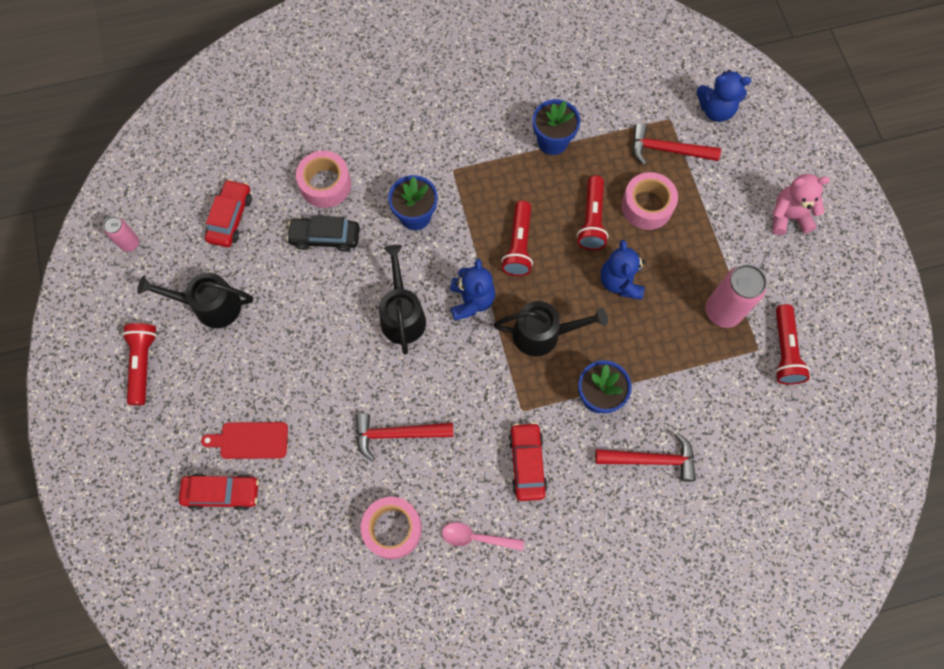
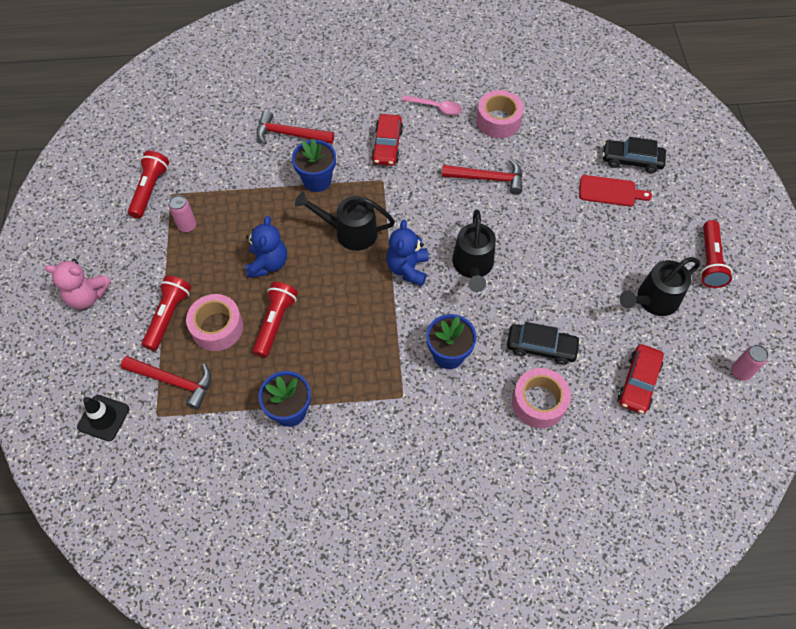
camera: 170 degrees left, 10 degrees down
black watering can [137,273,253,328] -> black watering can turned 135 degrees clockwise [619,257,700,316]
red car [179,474,259,510] -> black car [602,137,666,173]
red flashlight [501,201,533,276] -> red flashlight moved to [142,275,191,351]
blue teddy bear [696,70,751,122] -> black traffic cone [77,395,129,441]
pink can [705,264,767,328] -> pink can [169,195,196,233], size x0.55

